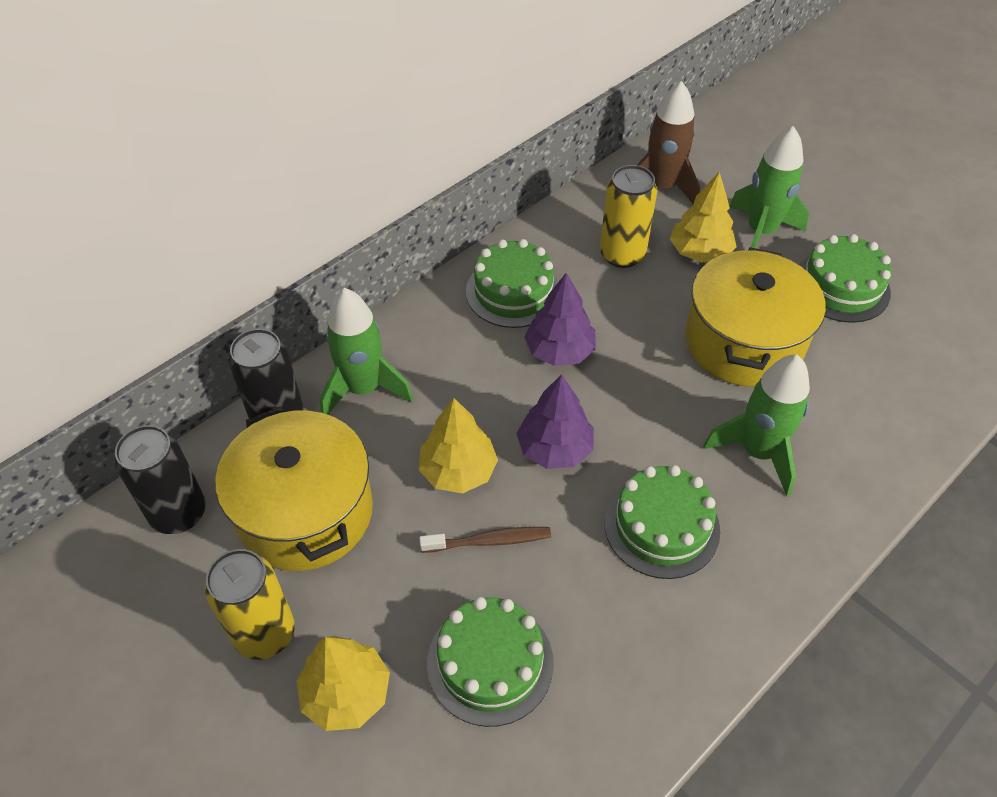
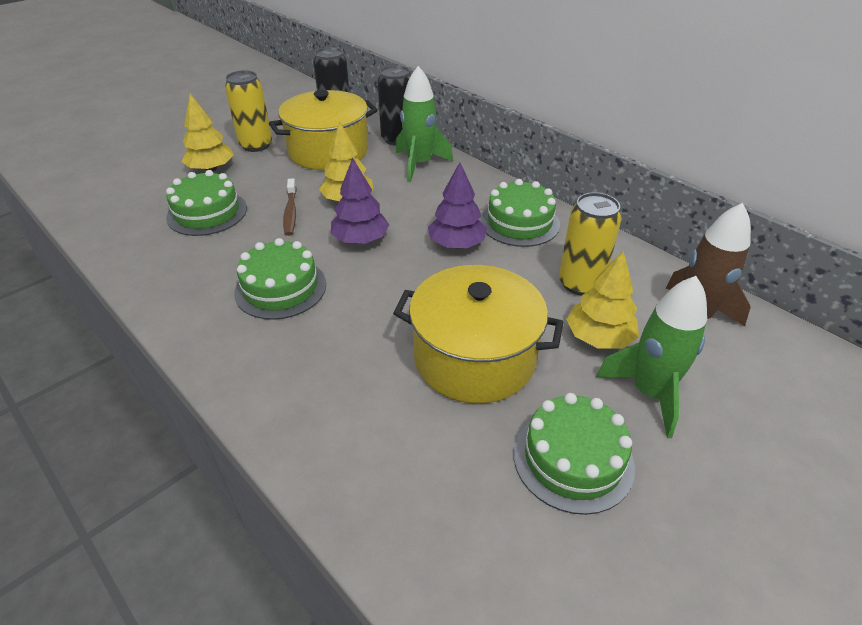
camera: 90 degrees right, 10 degrees down
green rocket [703,354,810,496] -> none

